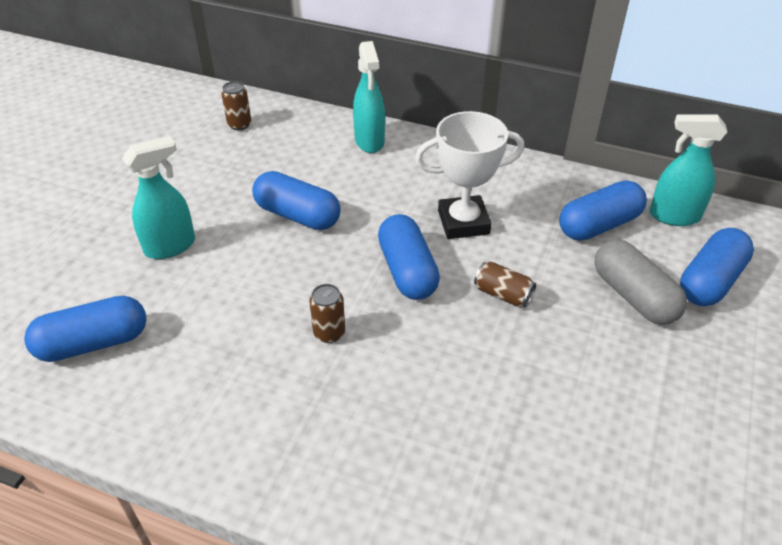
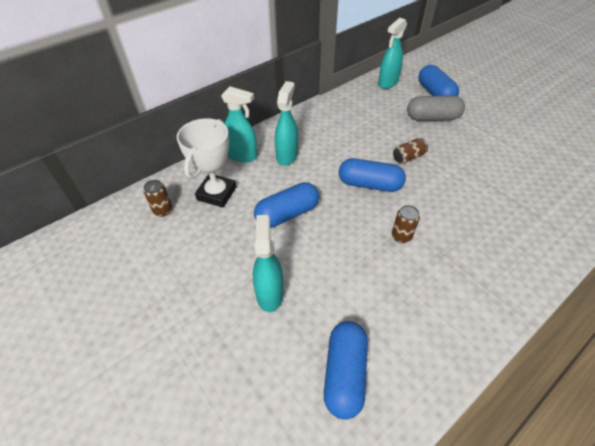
camera: 60 degrees left, 5 degrees up
white trophy [415,111,524,239] -> white trophy moved to [177,118,236,208]
blue capsule [559,180,647,241] -> none
none -> turquoise spray bottle [275,81,298,166]

